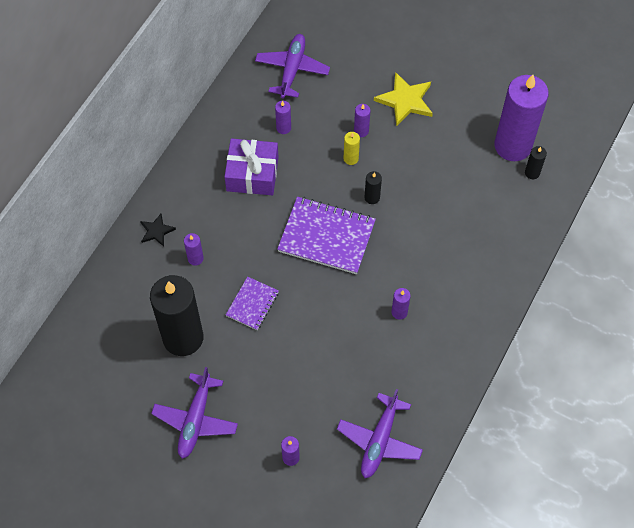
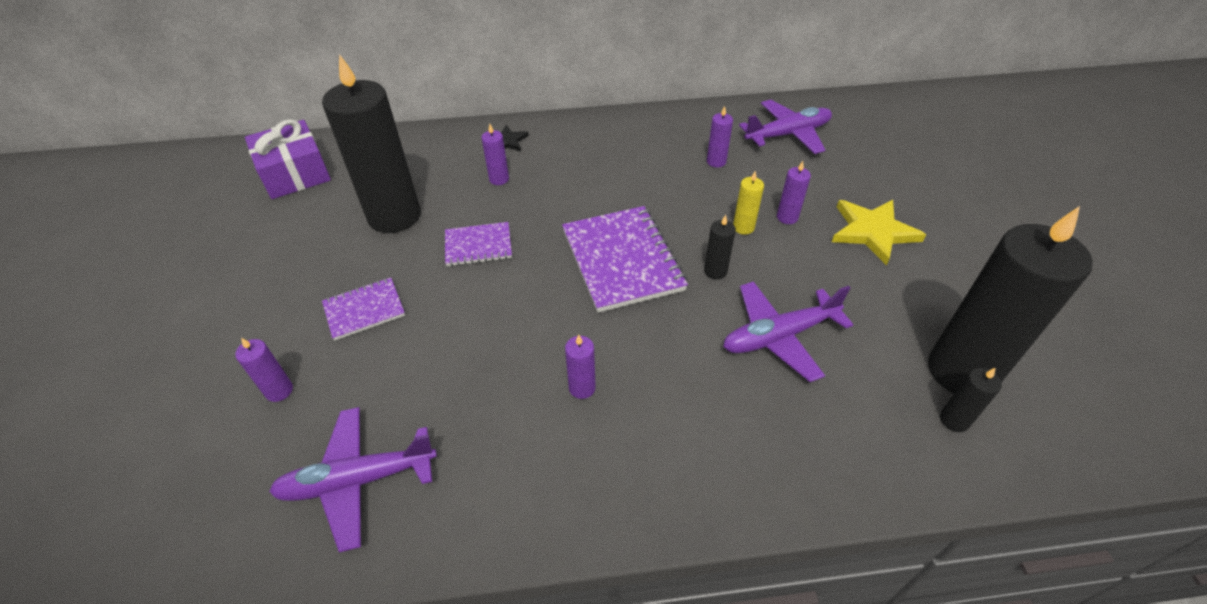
camera: 55 degrees right, 15 degrees down
purple plane [151,367,238,459] -> purple plane moved to [723,281,853,382]
purple gift [224,138,279,195] -> purple gift moved to [245,119,331,199]
purple candle [494,75,549,161] -> black candle [928,206,1093,393]
none -> purple notebook [322,278,405,341]

